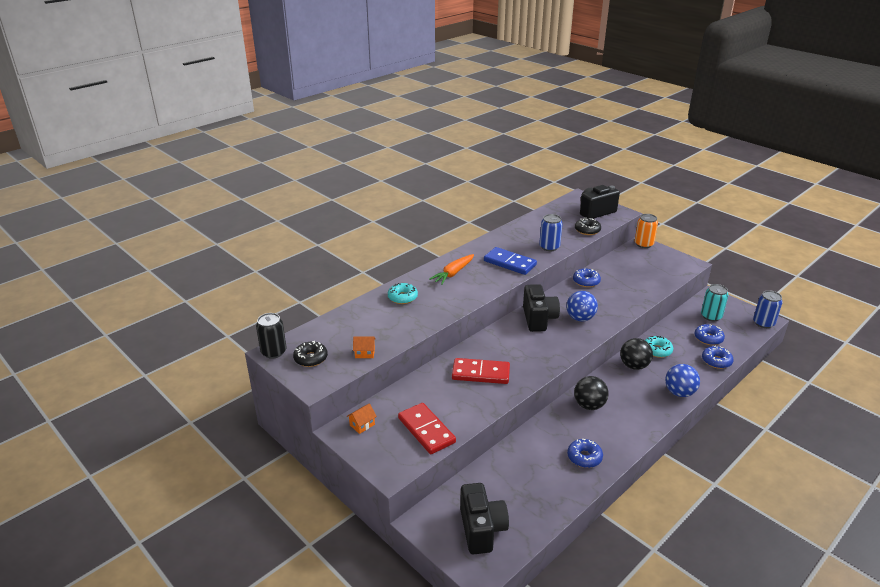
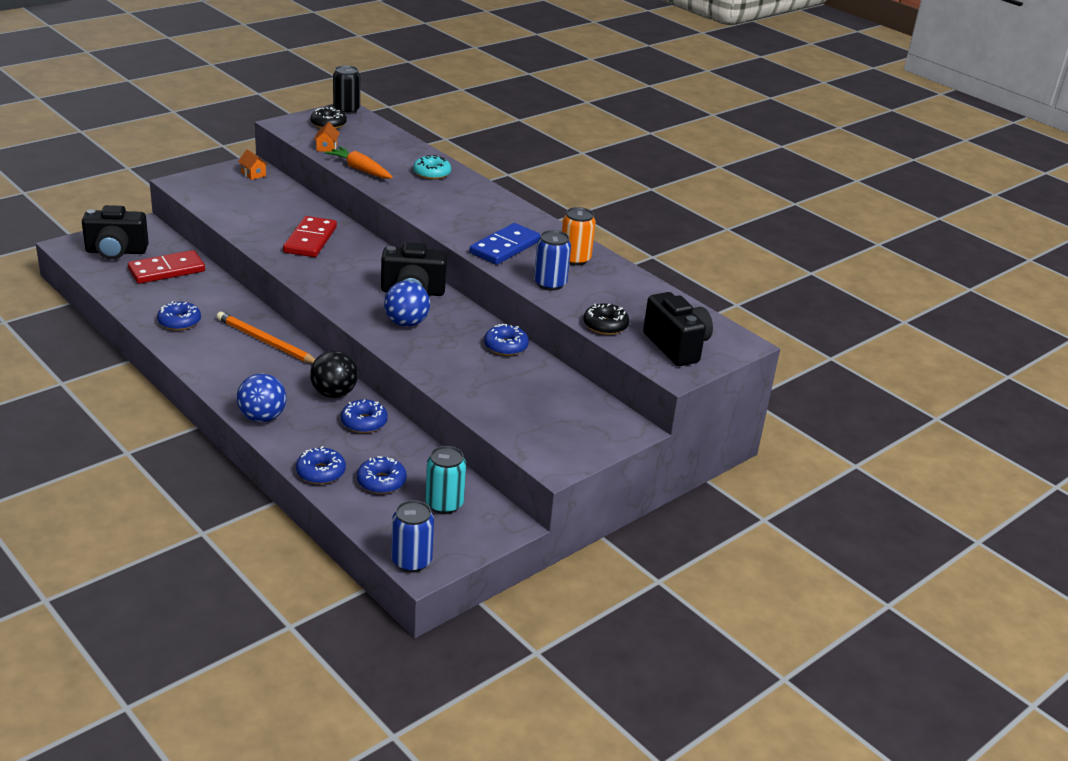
camera: 90 degrees right, 0 degrees up
red domino [398,403,456,454] -> red domino moved to [128,250,205,284]
orange carrot [429,254,474,285] -> orange carrot moved to [325,146,393,179]
black ball [574,376,609,410] -> orange pencil [217,312,316,364]
orange can [635,214,658,248] -> orange can moved to [562,207,596,266]
turquoise donut [645,336,673,358] -> blue donut [341,400,388,433]

